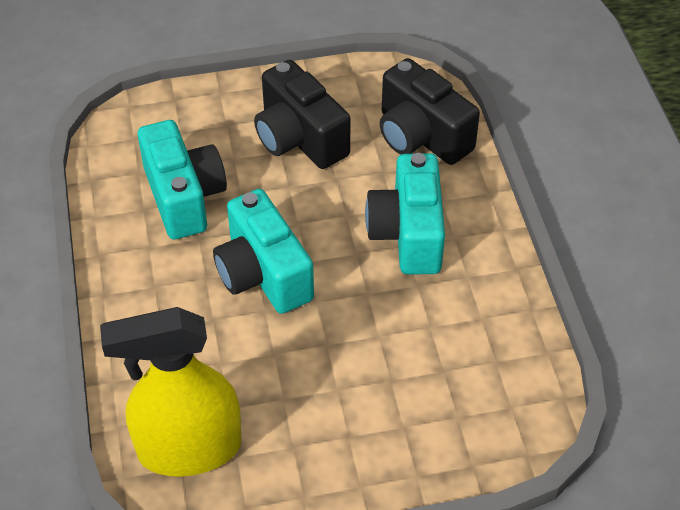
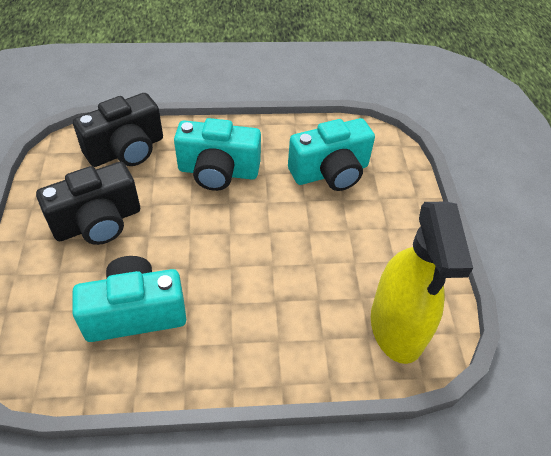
camera: 85 degrees left, 0 degrees up
turquoise camera [213,189,314,314] -> turquoise camera moved to [288,118,375,191]

